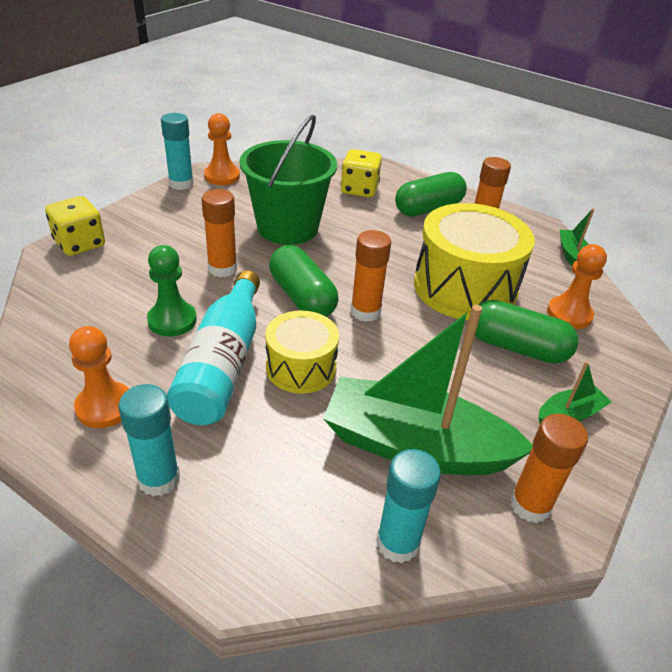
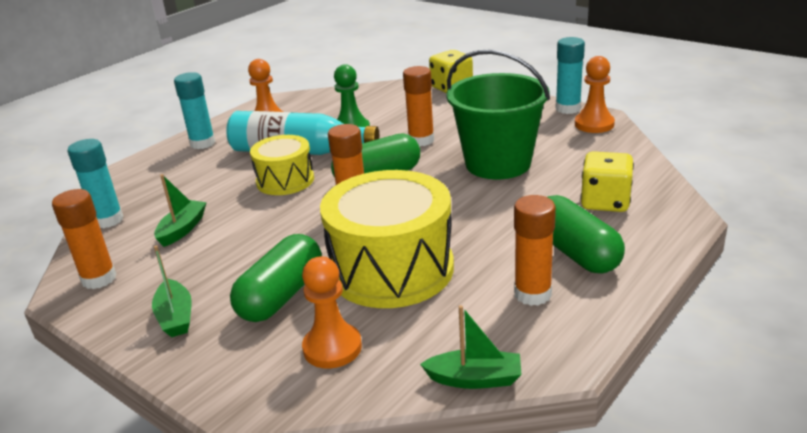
camera: 100 degrees right, 10 degrees down
green boat [323,304,533,475] -> green boat [154,174,207,247], size x0.45

